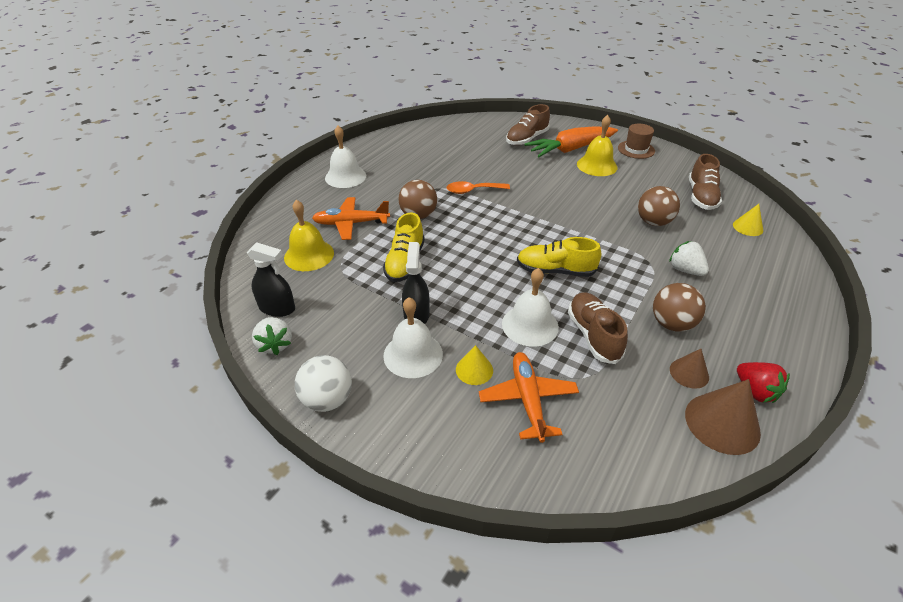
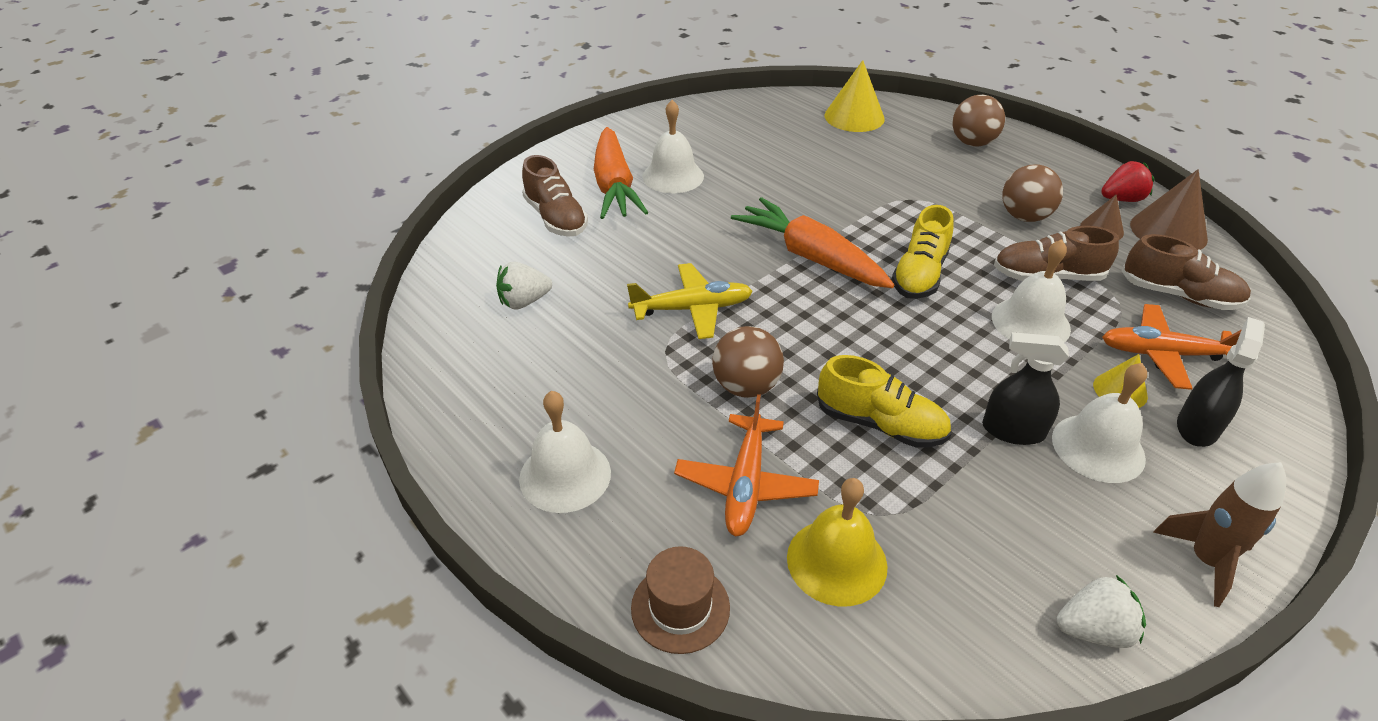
camera: 75 degrees left, 0 degrees up
black spray bottle [247,242,295,317] -> black spray bottle moved to [1177,317,1265,447]
white ball [295,355,352,412] -> brown rocket [1153,462,1286,607]
orange spoon [447,181,510,194] -> yellow plane [627,263,753,339]
yellow bell [577,115,617,176] -> white bell [642,100,704,193]
brown hat [618,124,655,159] -> brown hat moved to [631,546,730,654]
brown ball [638,186,680,226] -> brown ball moved to [952,95,1005,146]
white strawberry [669,241,709,276] -> white strawberry moved to [496,262,552,310]
brown shoe [689,154,722,210] -> brown shoe moved to [1121,234,1251,310]
yellow cone [733,204,763,236] -> yellow cone [825,60,885,132], size x1.74
none -> orange carrot [731,197,894,288]

